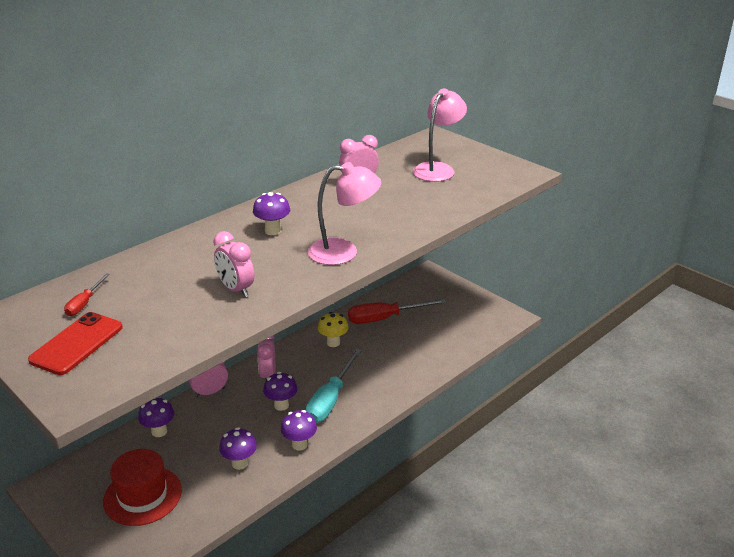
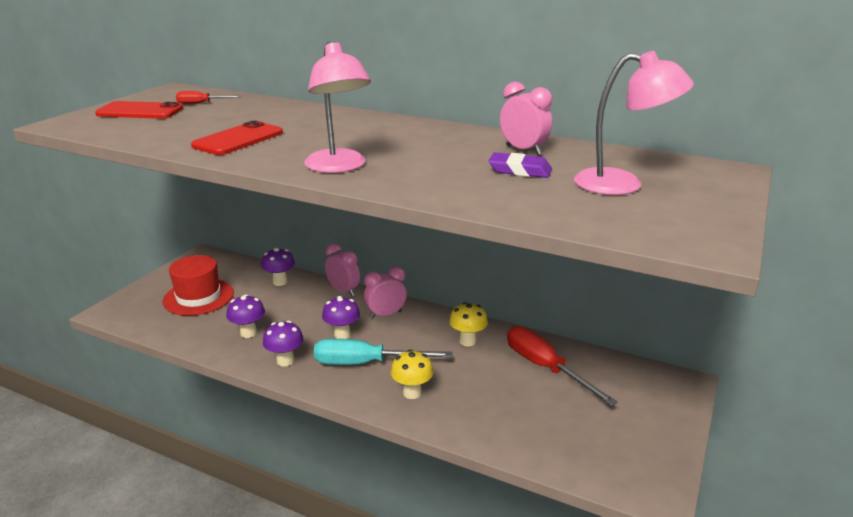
camera: 70 degrees right, 5 degrees down
pink clock [213,231,254,297] -> red phone [191,120,283,155]
purple mushroom [253,192,290,235] -> none
none -> yellow mushroom [391,349,434,399]
none -> purple eraser [489,152,552,178]

